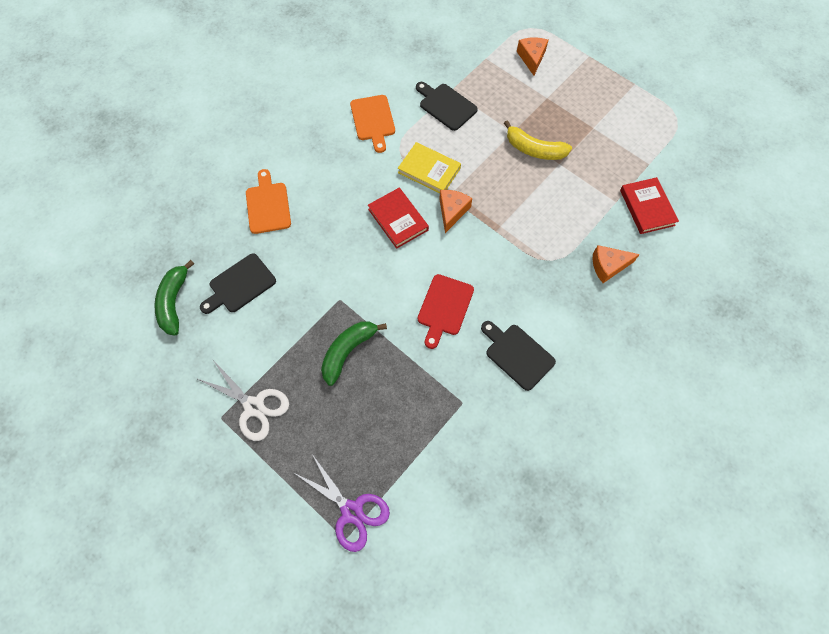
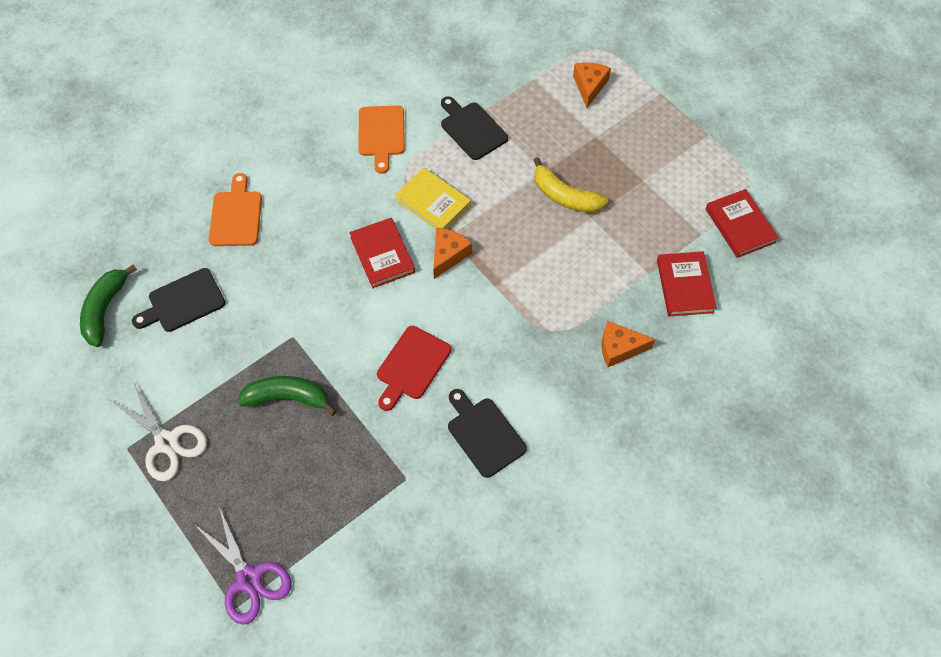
camera: 10 degrees right, 5 degrees down
green banana [321,321,387,386] -> green banana turned 45 degrees clockwise [237,376,337,416]
none -> red book [706,189,779,258]

